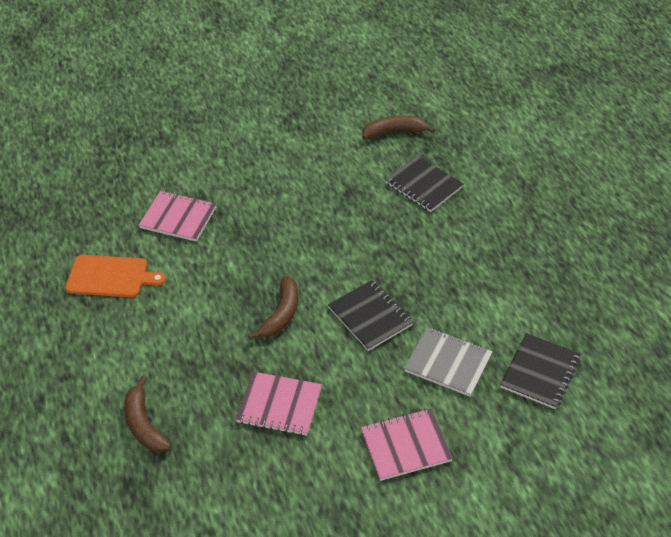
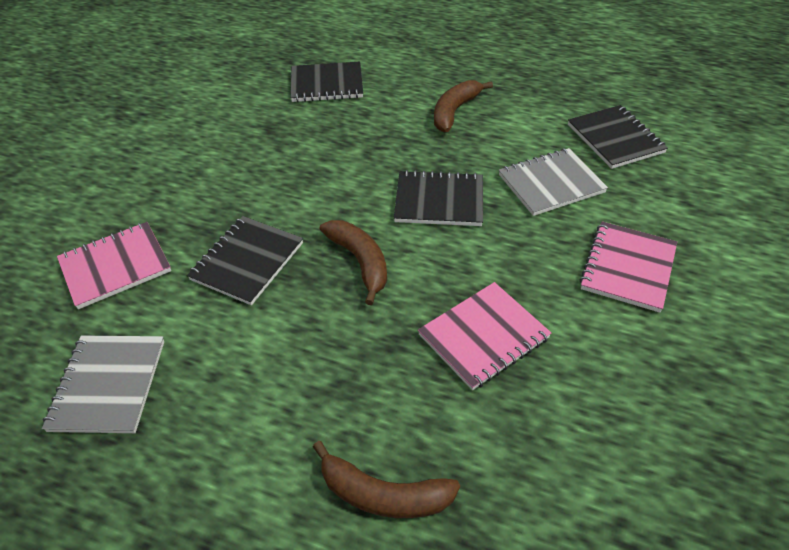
camera: 50 degrees left, 0 degrees up
orange cutting board [66,255,166,297] -> grey notebook [42,335,164,433]
brown banana [362,116,435,139] -> brown banana moved to [434,80,493,132]
none -> black notebook [187,216,303,305]

